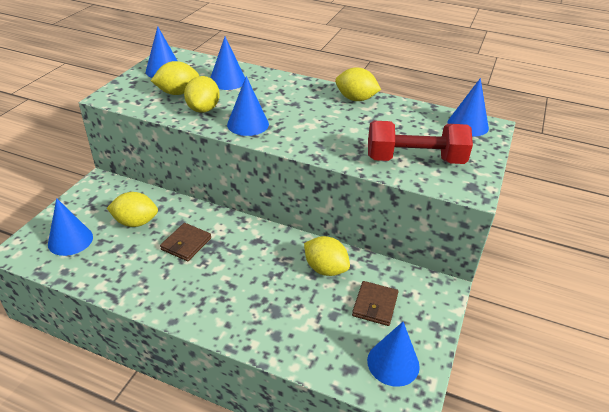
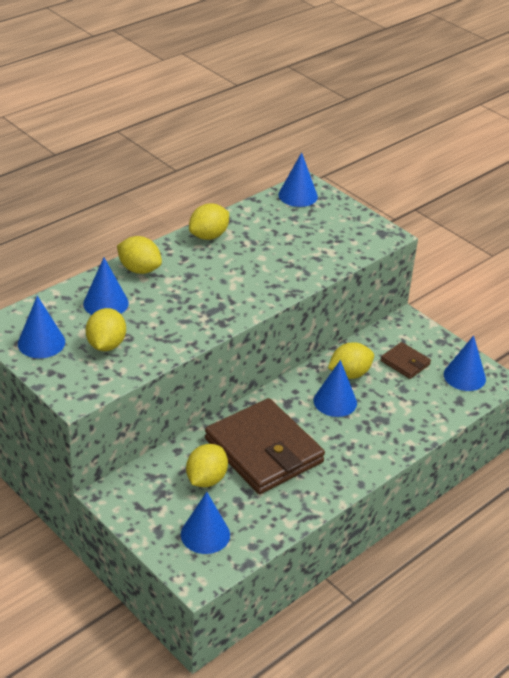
camera: 65 degrees left, 0 degrees up
brown wallet [160,223,211,261] -> brown wallet [205,398,325,494], size x2.23
yellow lemon [184,76,220,113] -> yellow lemon moved to [117,236,162,274]
blue cone [227,76,269,136] -> blue cone moved to [314,360,357,417]
red dumbbell [368,121,473,164] -> none

